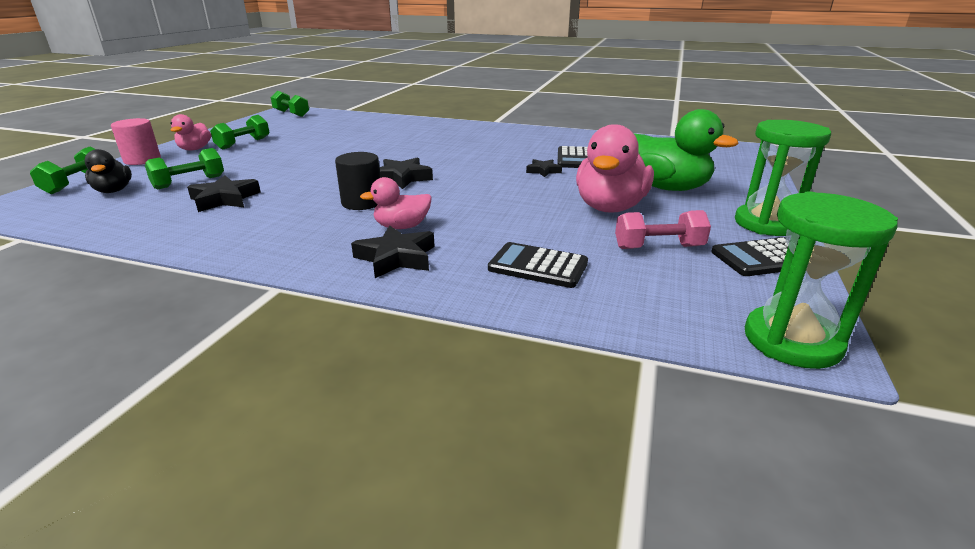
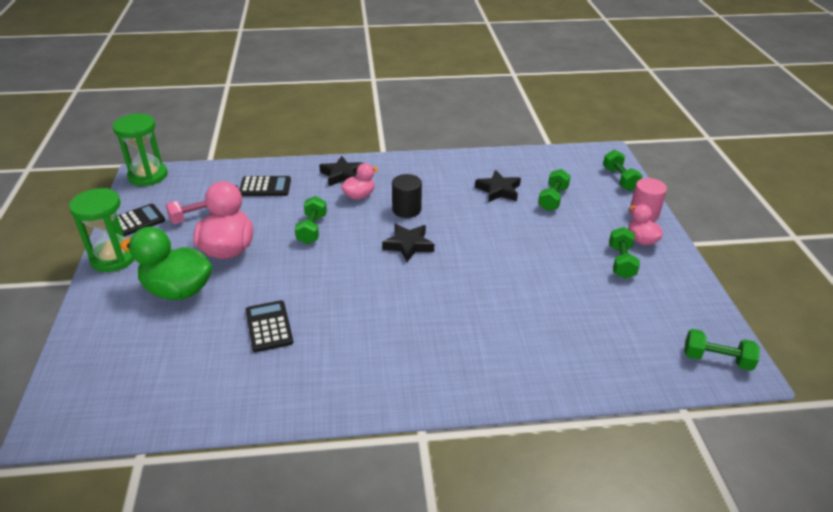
camera: 155 degrees right, 10 degrees up
black duck [85,149,132,193] -> none
black star [526,159,562,177] -> none
none -> green dumbbell [295,196,327,244]

